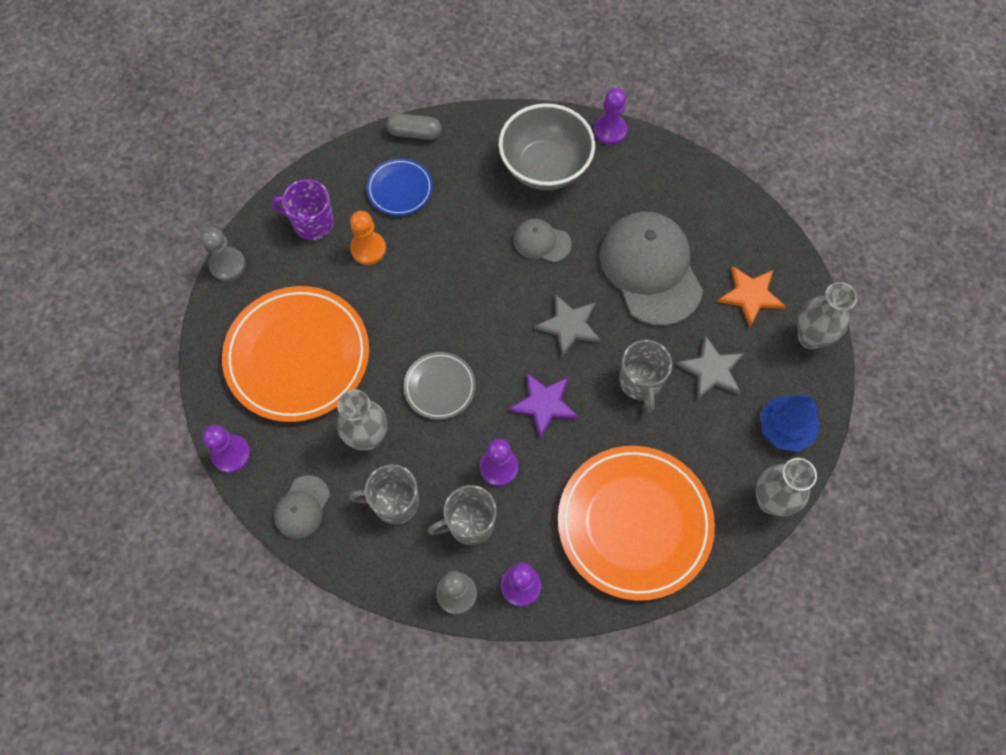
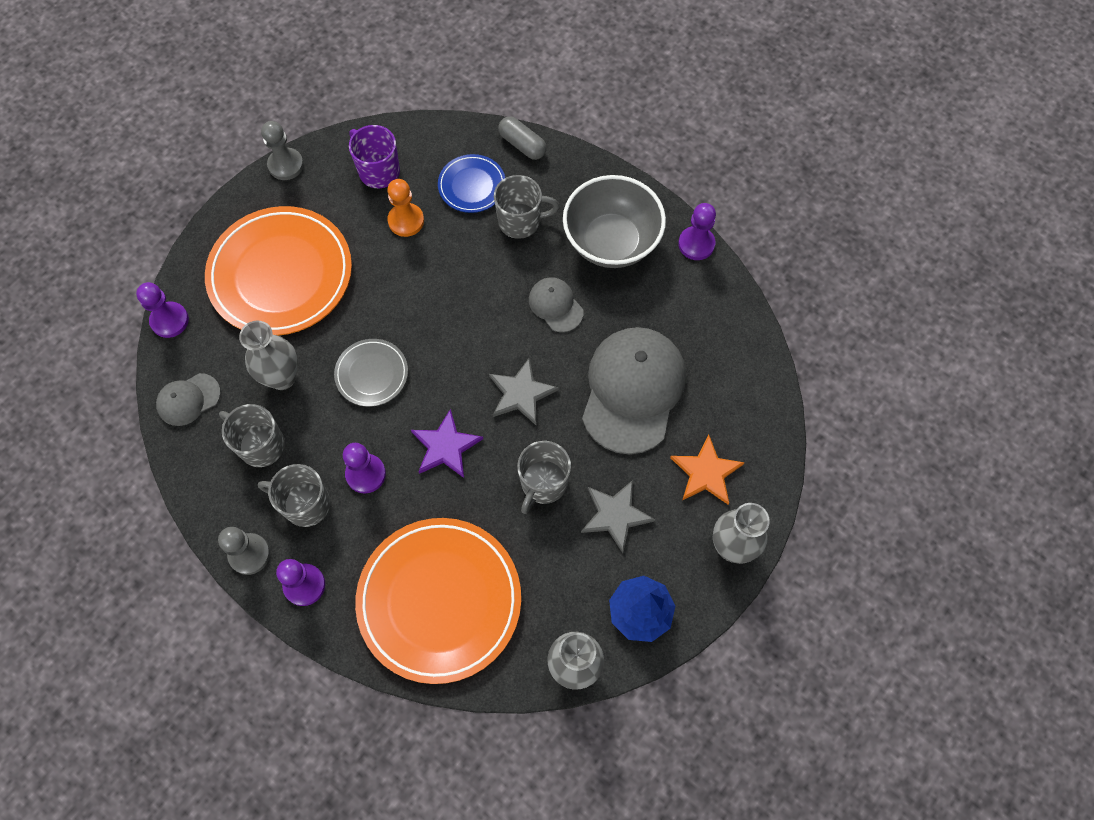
camera: 35 degrees right, 0 degrees up
none -> grey mug [494,175,559,239]

